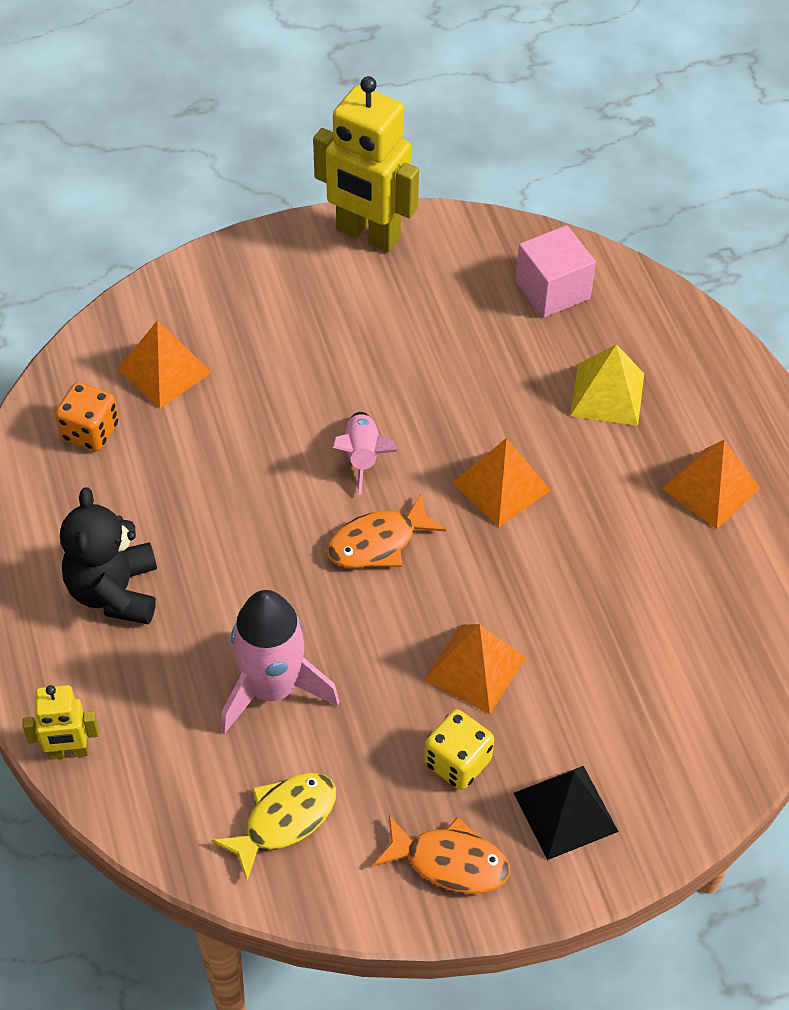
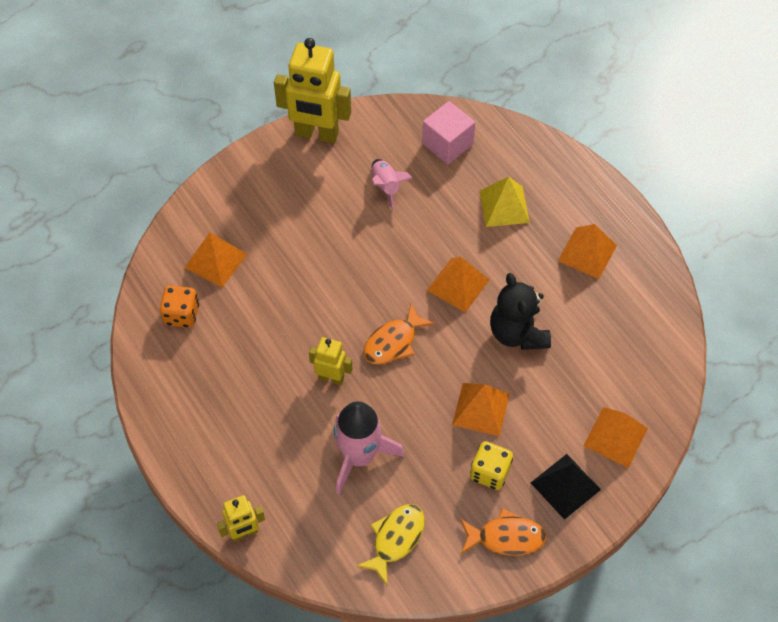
camera: 15 degrees left, 5 degrees up
black teddy bear [60,487,157,625] -> black teddy bear moved to [490,273,551,350]
pink rocket [333,412,398,495] -> pink rocket moved to [371,159,412,210]
none -> yellow robot [309,337,353,385]
none -> orange pyramid [584,407,648,468]

